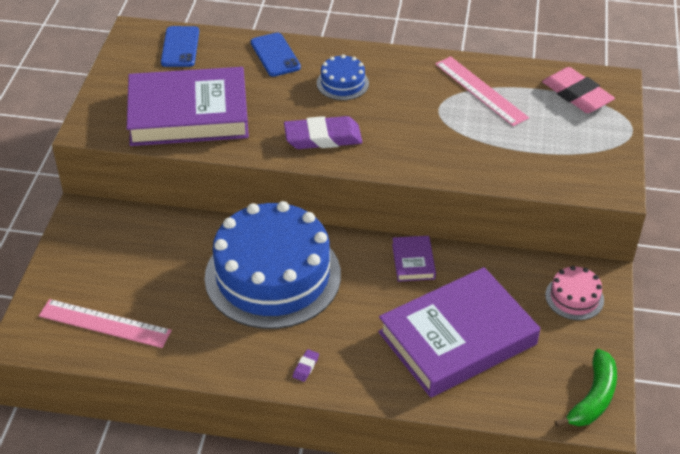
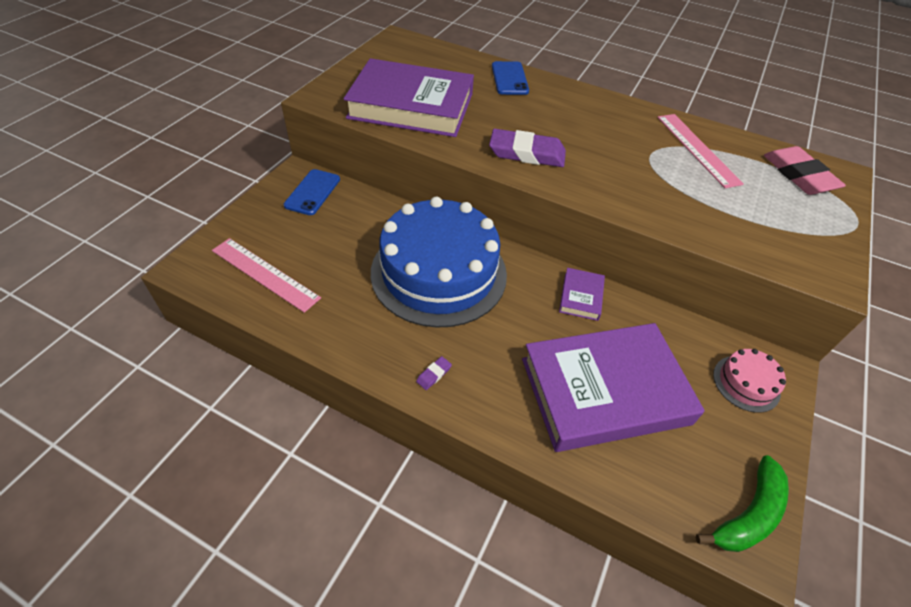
camera: 15 degrees right, 5 degrees up
blue phone [161,26,199,67] -> blue phone moved to [284,169,340,215]
blue cake [317,54,369,100] -> none

